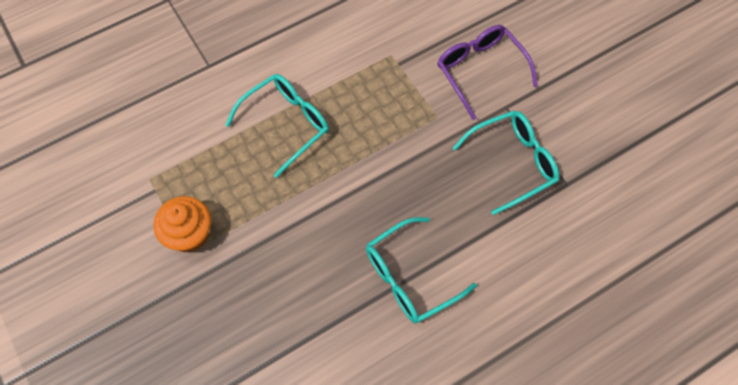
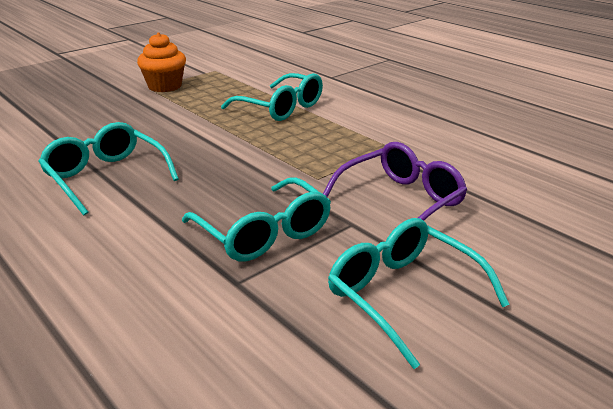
camera: 80 degrees right, 35 degrees down
none -> turquoise glasses [328,218,510,369]

